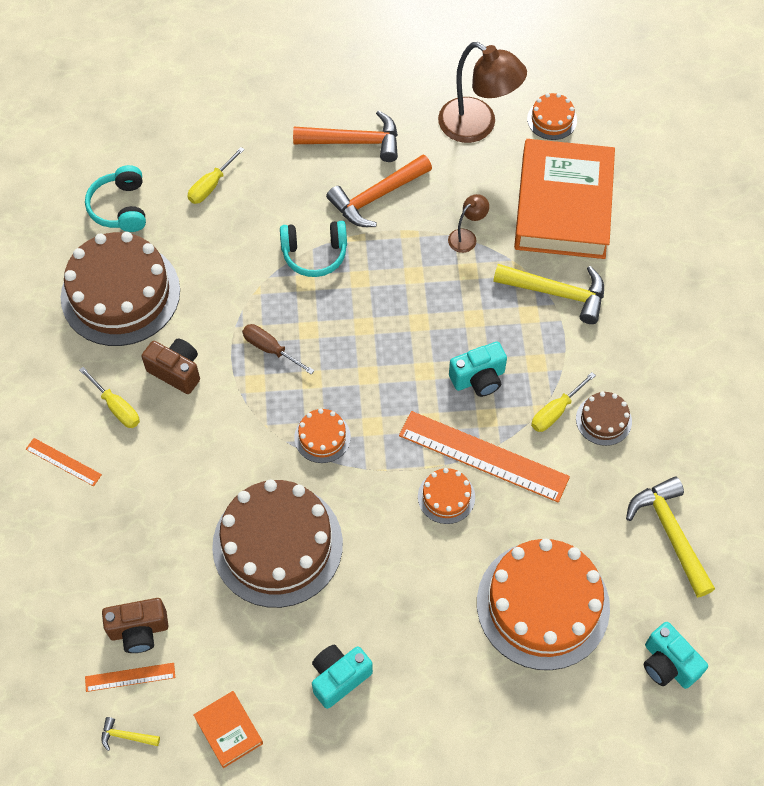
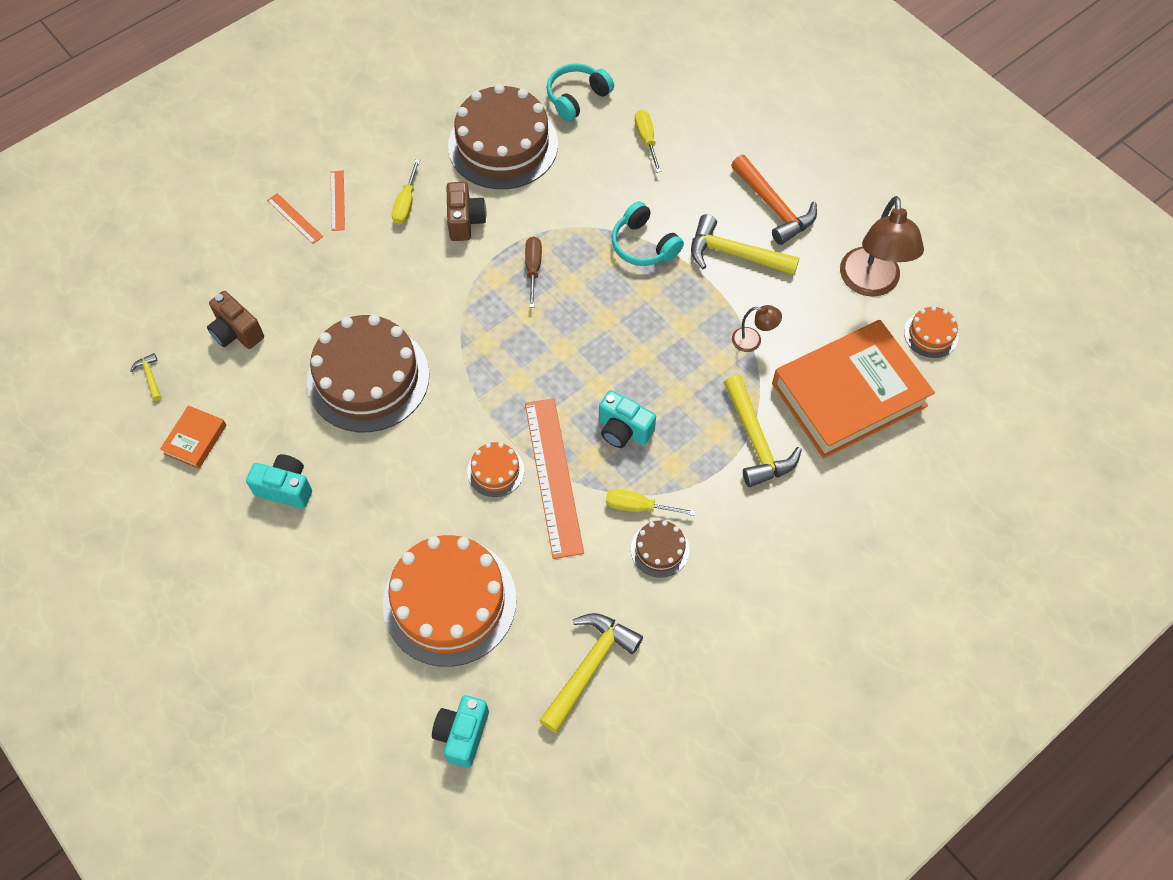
camera: 55 degrees right, 0 degrees up
orange ruler [85,663,175,692] -> orange ruler moved to [267,193,323,244]
yellow screwdriver [188,147,245,204] -> yellow screwdriver turned 75 degrees clockwise [635,110,661,173]
orange cake [294,409,351,463] -> none
orange hammer [326,155,432,227] -> yellow hammer [691,214,799,275]

